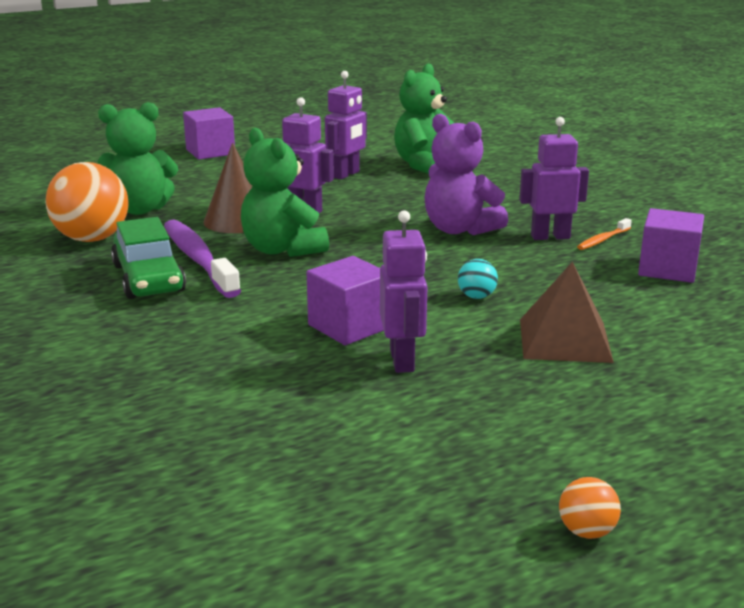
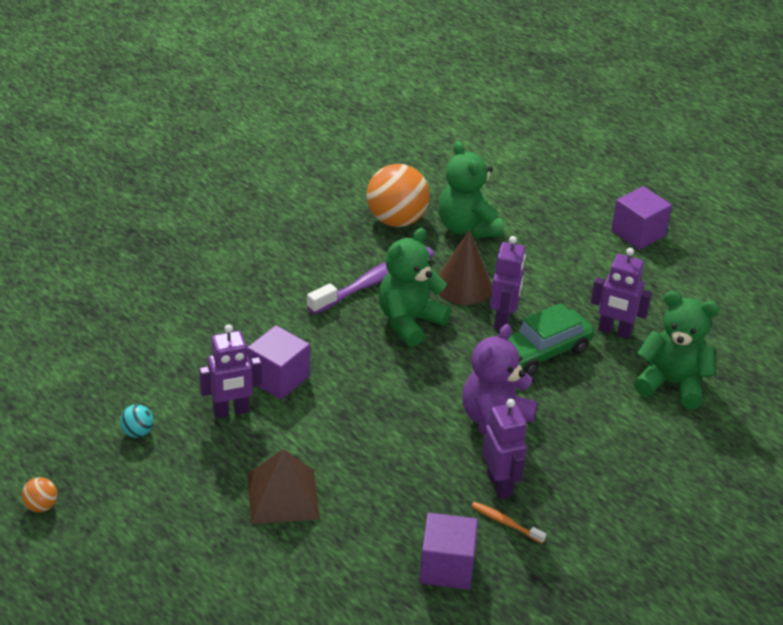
camera: 75 degrees right, 15 degrees up
green car [111,217,186,299] -> green car moved to [508,303,595,376]
turquoise ball [458,259,498,299] -> turquoise ball moved to [120,404,153,438]

